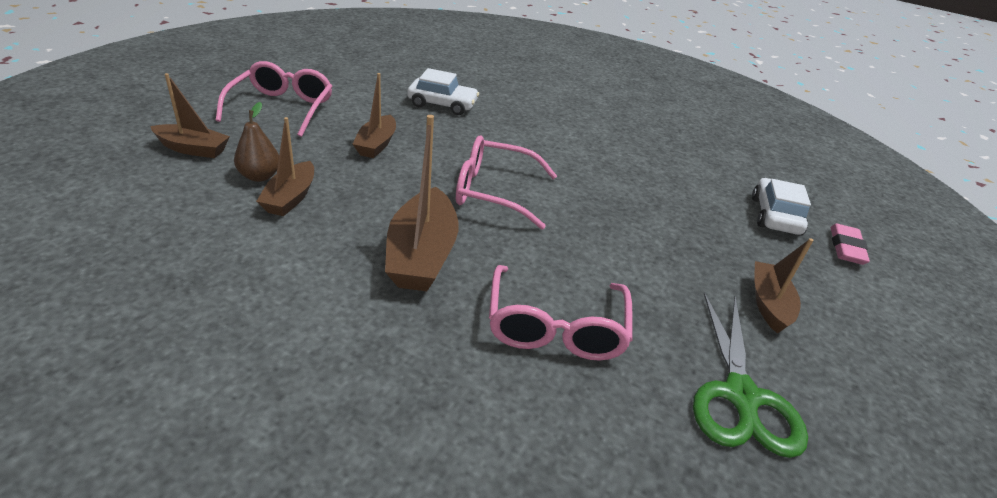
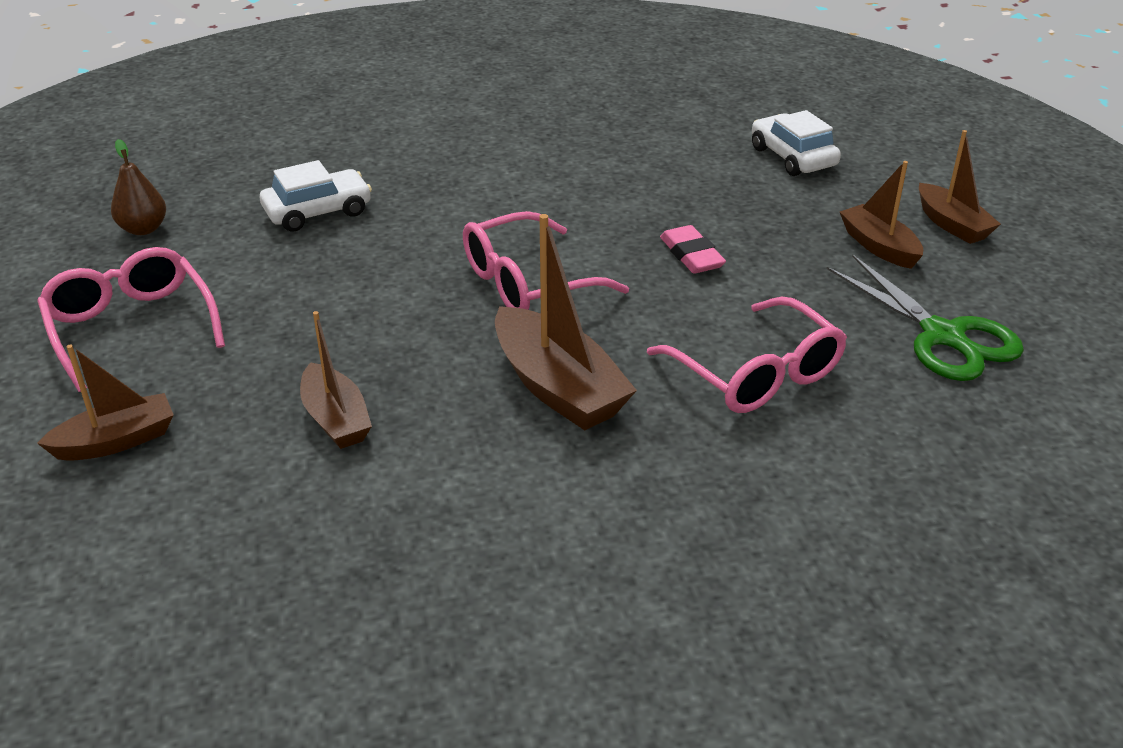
camera: 35 degrees left, 0 degrees up
brown pear [234,102,279,182] -> brown pear moved to [111,139,166,235]
brown boat [353,73,396,158] -> brown boat moved to [919,130,1001,244]
pink eraser [830,224,870,265] -> pink eraser moved to [660,225,726,274]

